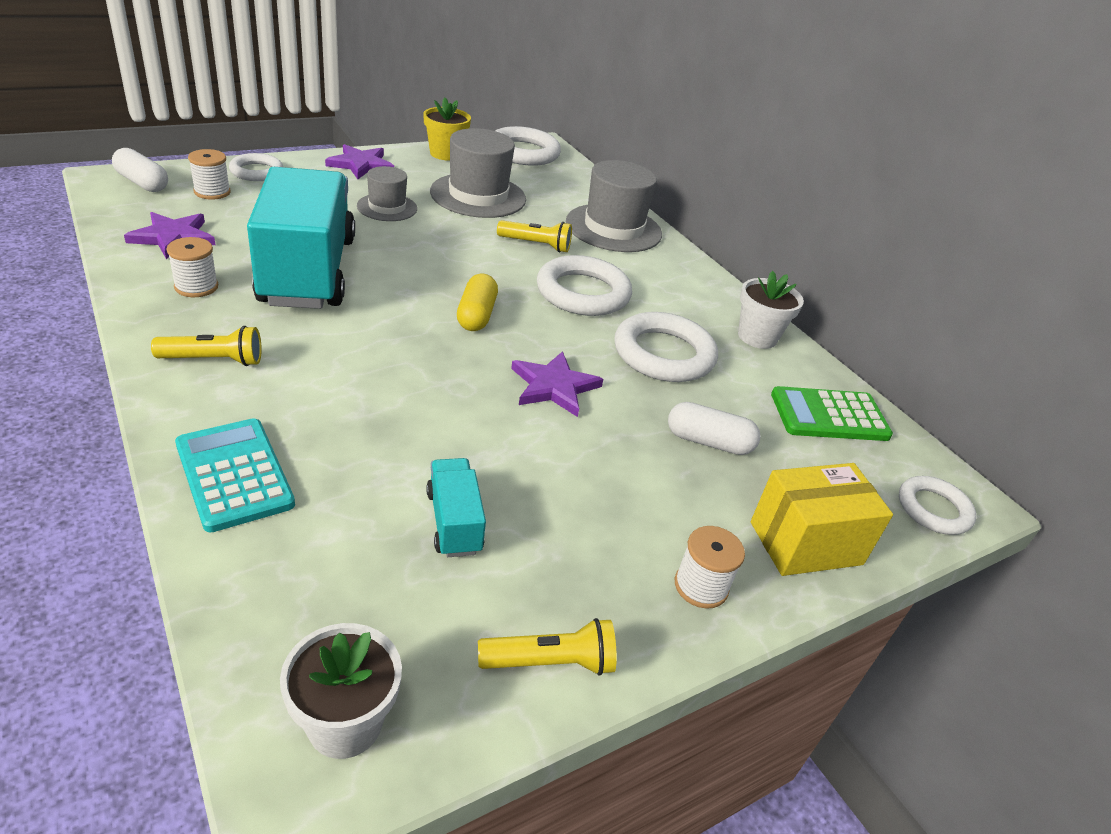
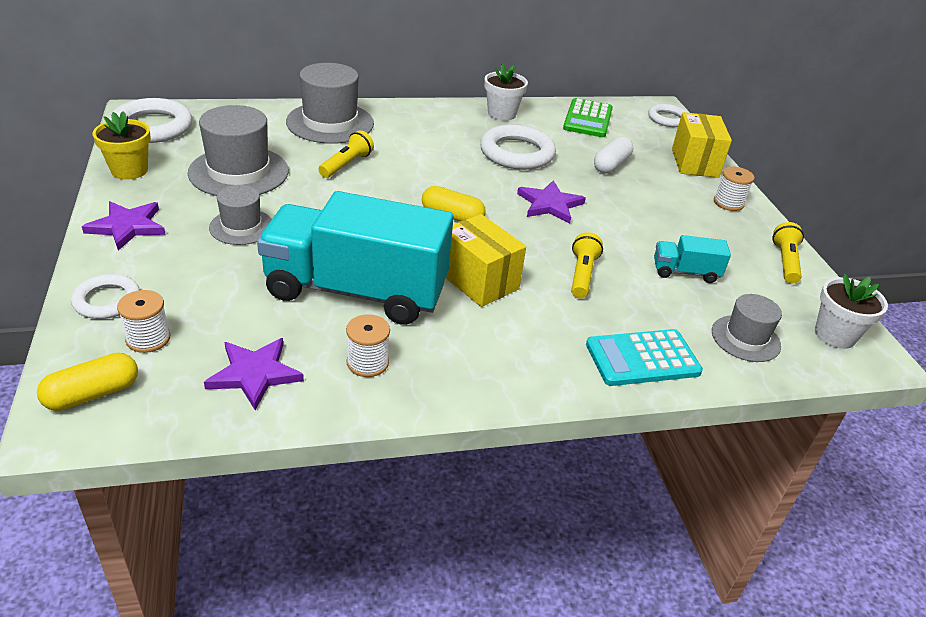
camera: 70 degrees left, 0 degrees up
white capsule [112,148,168,192] -> yellow capsule [37,353,138,411]
yellow flashlight [151,326,262,366] -> yellow flashlight moved to [571,232,603,299]
white ring [537,255,632,316] -> none
none -> yellow box [446,214,526,307]
none -> grey hat [712,294,782,362]

